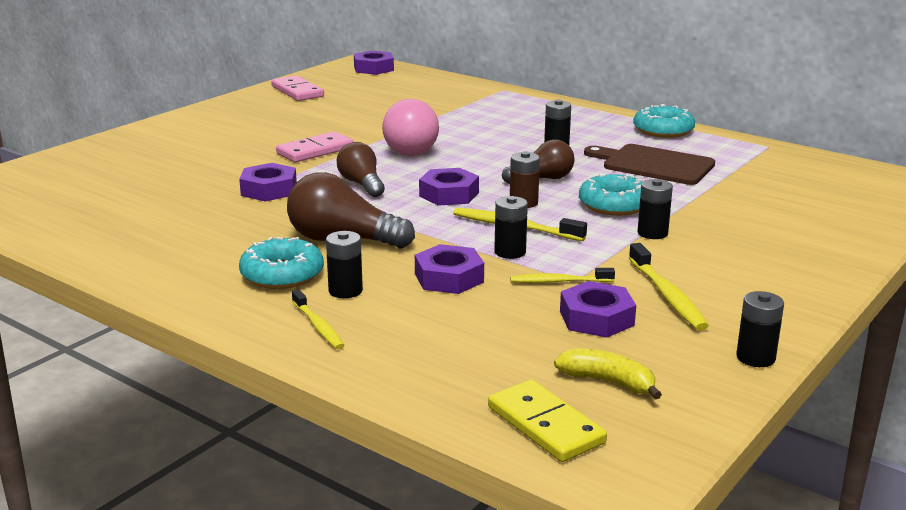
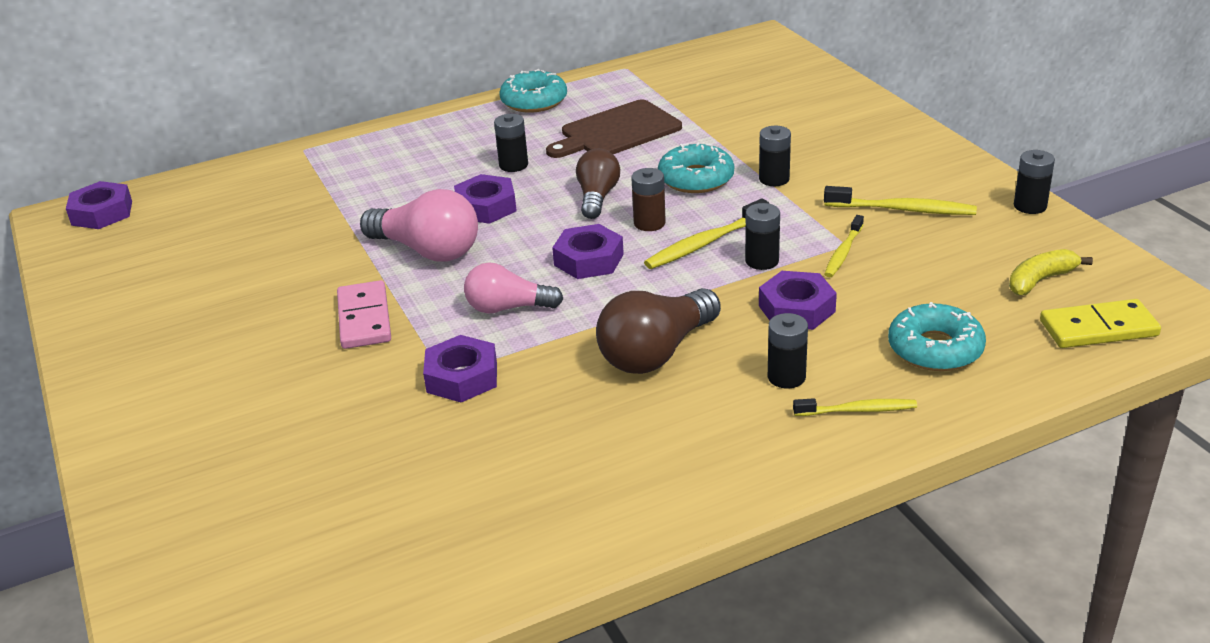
camera: 60 degrees left, 10 degrees up
turquoise donut [239,237,324,289] -> turquoise donut moved to [888,302,986,371]
pink domino [271,75,324,101] -> none
brown light bulb [337,142,385,197] -> pink light bulb [464,262,563,314]
purple nut [560,281,636,338] -> purple nut moved to [454,174,517,224]

